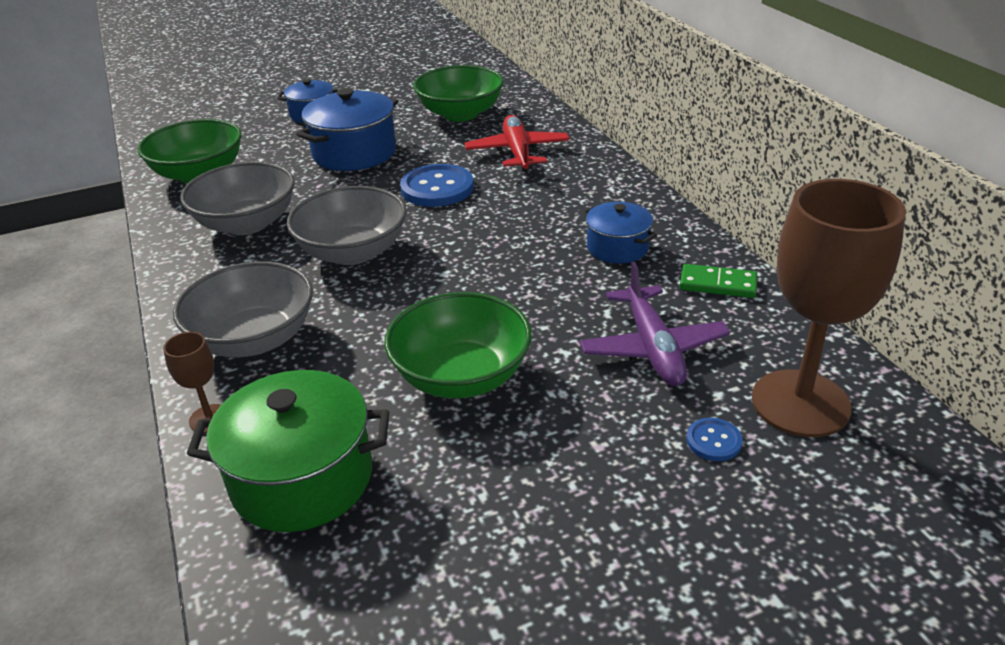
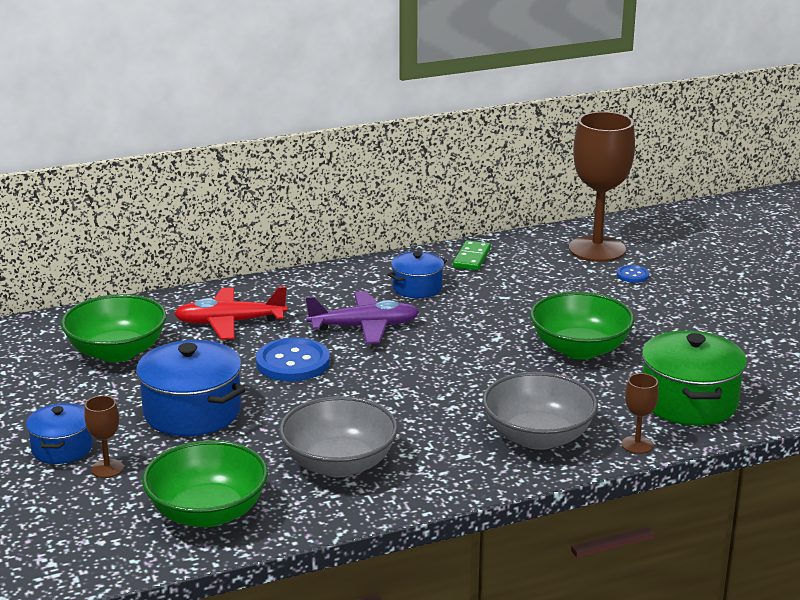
camera: 90 degrees left, 10 degrees down
grey bowl [287,186,406,265] -> none
purple plane [580,262,730,386] -> purple plane moved to [306,291,419,344]
none -> brown goblet [84,396,124,478]

